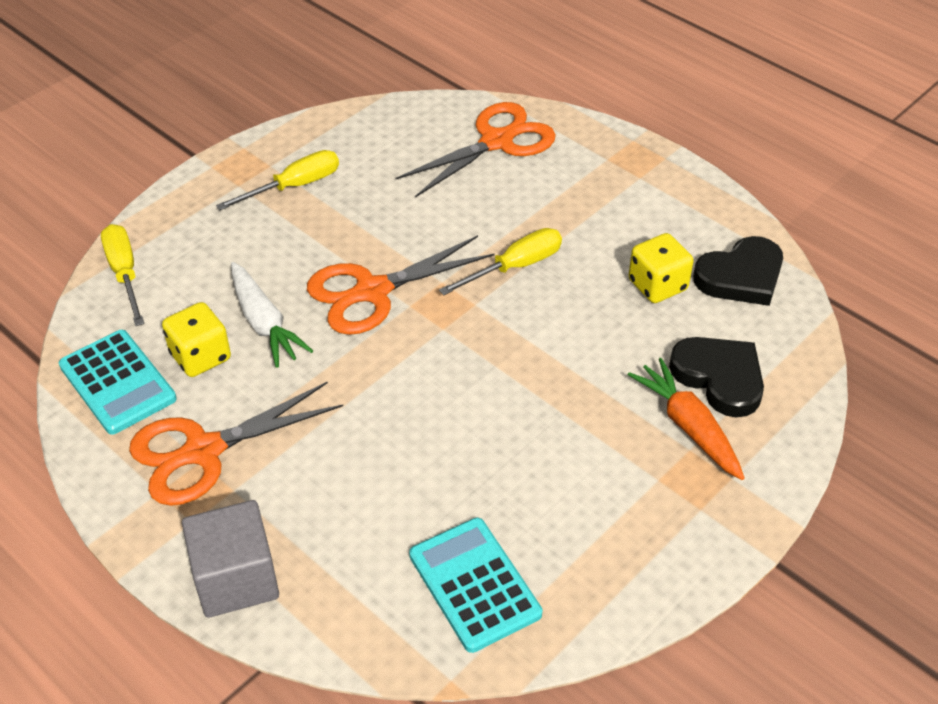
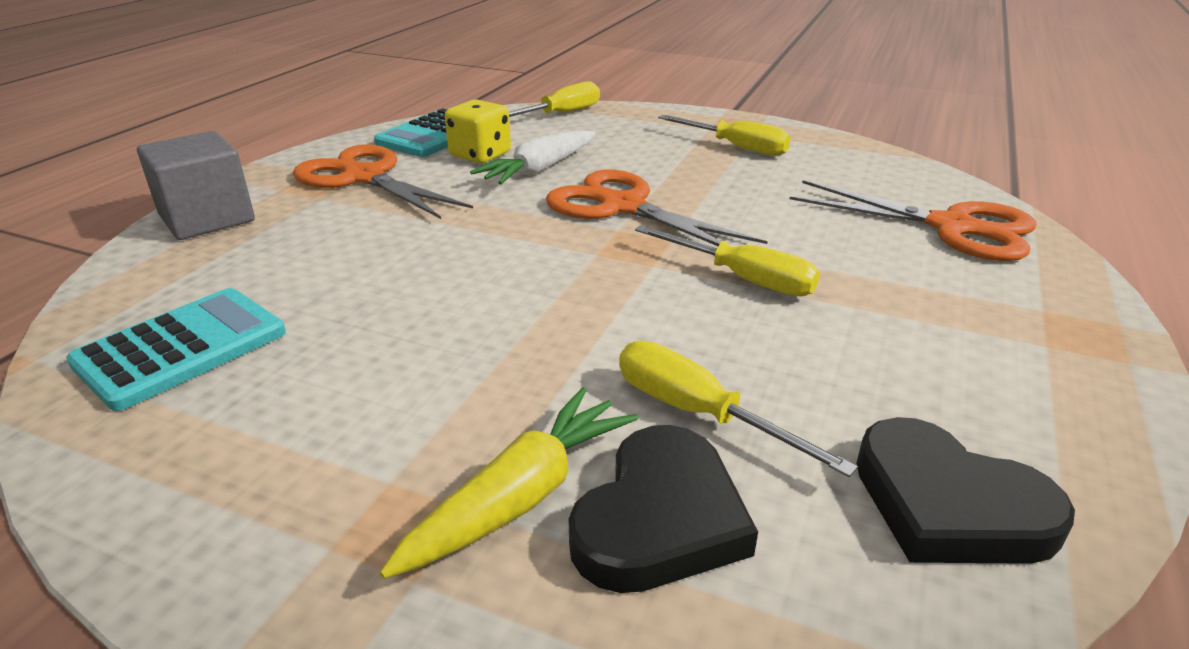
camera: 70 degrees right, 15 degrees down
yellow dice [628,233,694,303] -> none
orange carrot [628,358,745,480] -> yellow carrot [380,387,638,579]
none -> yellow screwdriver [619,341,858,477]

